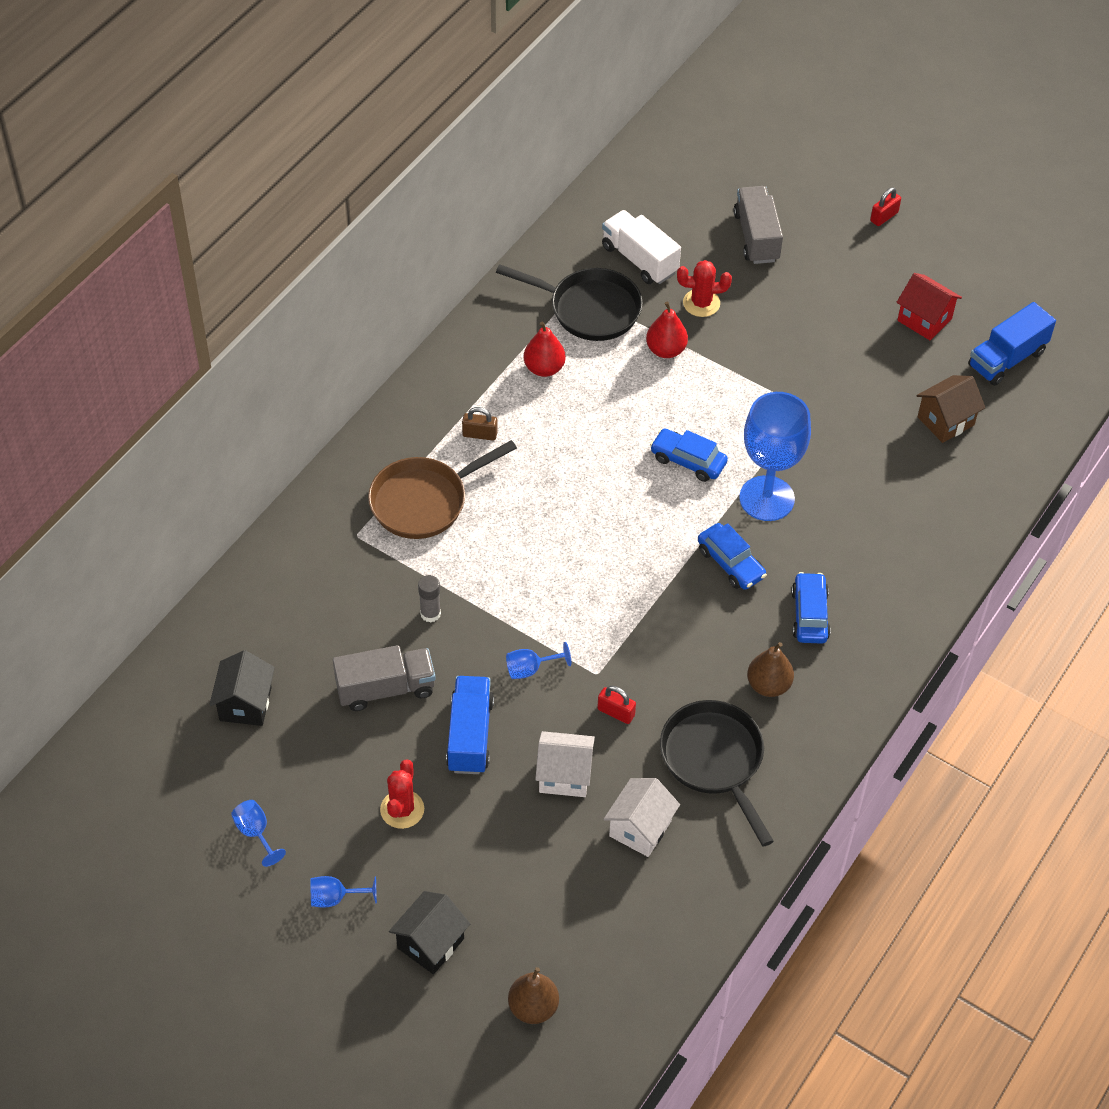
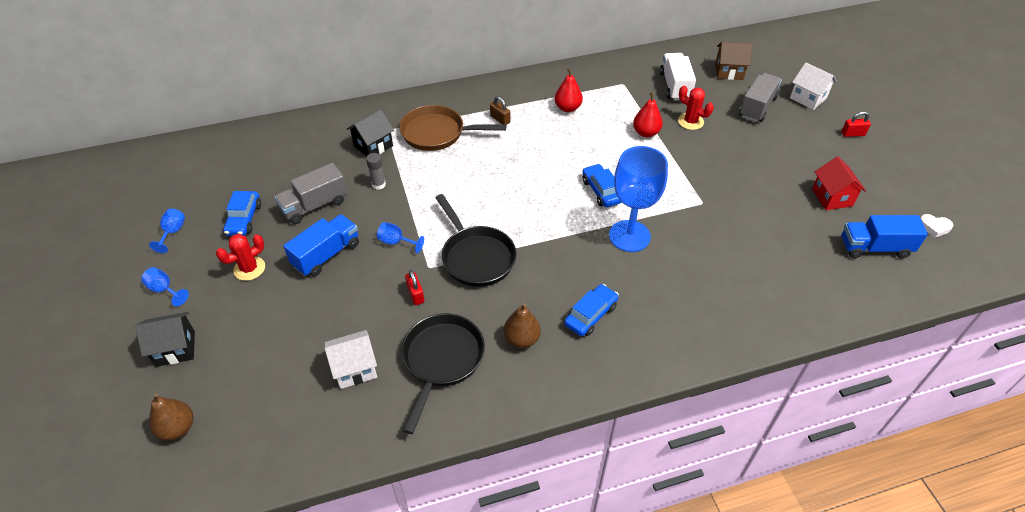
camera: 40 degrees right, 5 degrees down
black house [209,650,275,726] -> black house moved to [347,109,394,156]
grey truck [333,645,436,711] -> grey truck turned 120 degrees clockwise [274,163,347,224]
black pan [496,264,643,341] -> black pan moved to [435,194,517,287]
white house [535,731,595,797] -> white house moved to [790,63,837,110]
blue car [698,523,767,590] -> blue car moved to [223,191,261,236]
brown house [917,375,985,443] -> brown house moved to [715,42,753,80]
none -> white heart [921,214,953,238]

